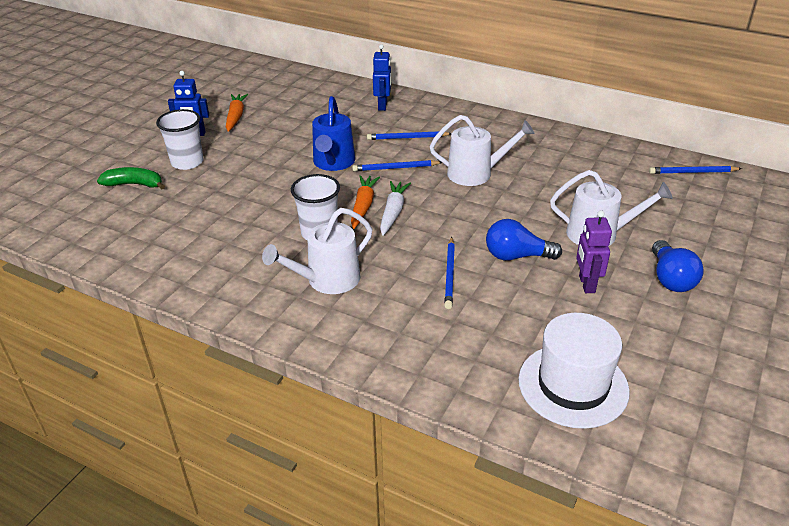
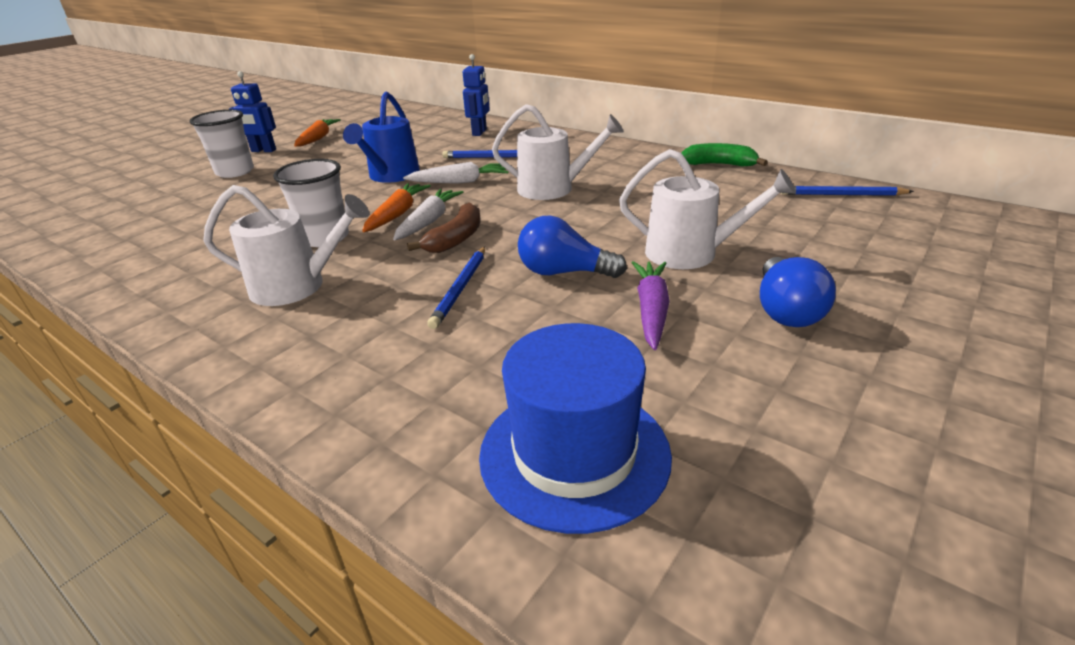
camera: 10 degrees right, 5 degrees down
green banana [97,167,165,189] -> green banana moved to [682,143,768,167]
white watering can [262,208,372,294] -> white watering can turned 150 degrees counterclockwise [203,185,369,306]
blue pencil [352,160,442,171] -> white carrot [403,162,508,184]
white hat [519,313,630,429] -> blue hat [479,323,672,534]
purple robot [576,210,612,293] -> purple carrot [632,261,670,350]
none -> brown banana [407,203,480,253]

